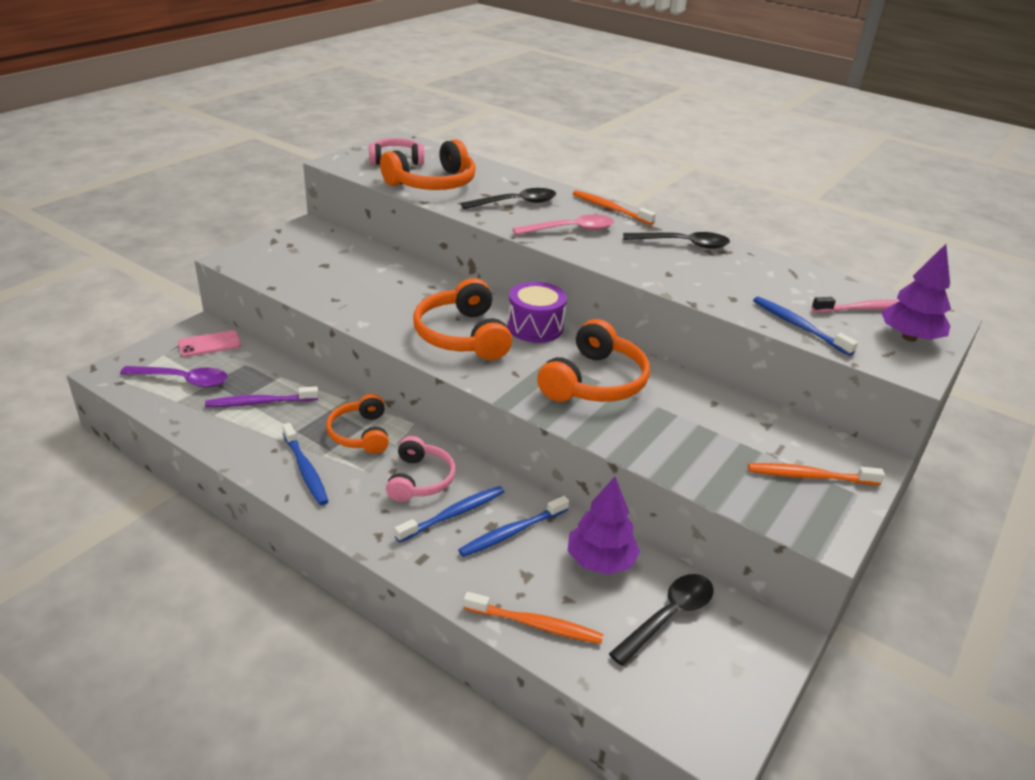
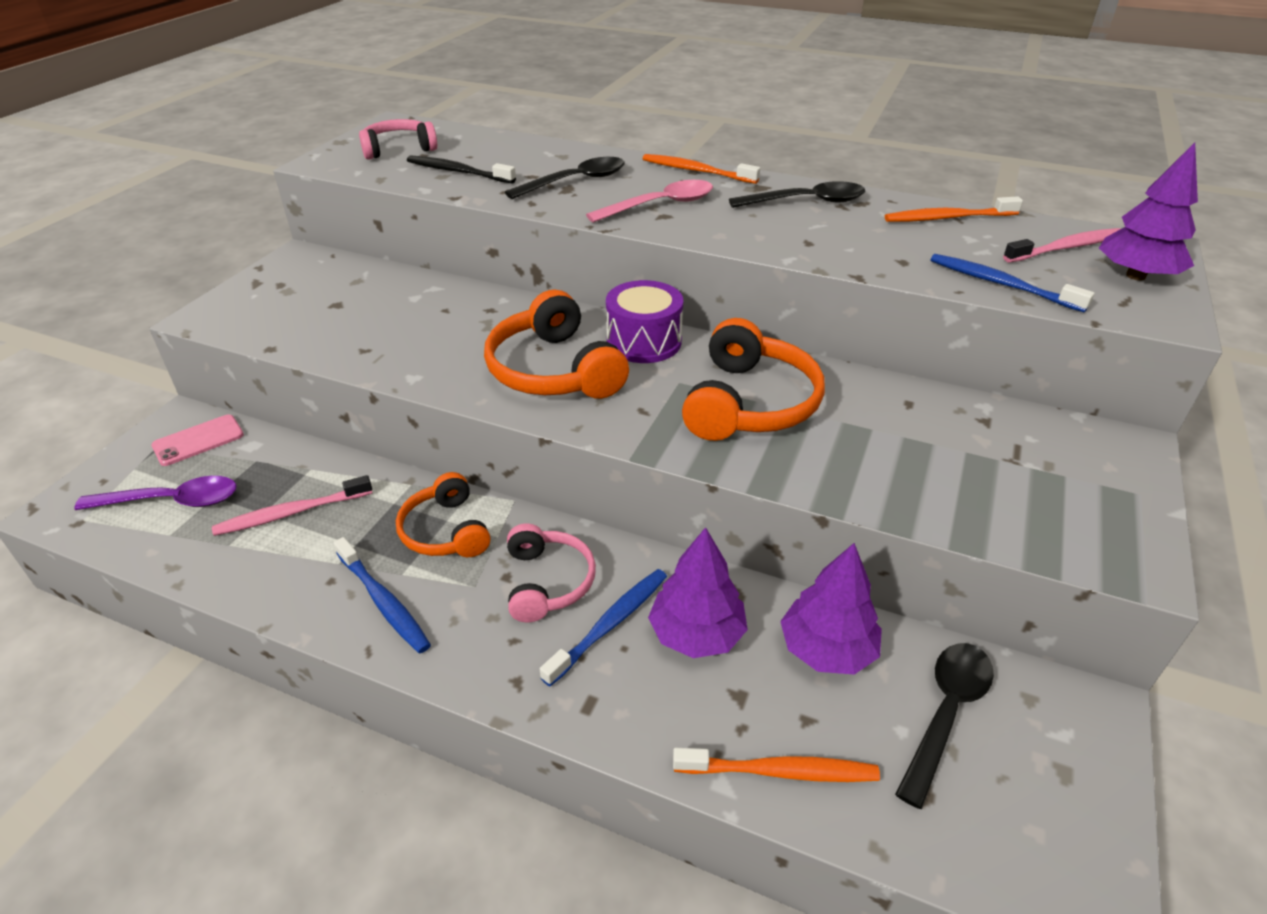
camera: 10 degrees left, 5 degrees up
purple toothbrush [205,386,318,407] -> pink toothbrush [212,475,372,536]
orange headphones [380,139,476,190] -> black toothbrush [407,155,516,184]
blue toothbrush [458,496,569,557] -> purple tree [648,527,748,658]
orange toothbrush [748,463,885,485] -> orange toothbrush moved to [885,196,1023,222]

